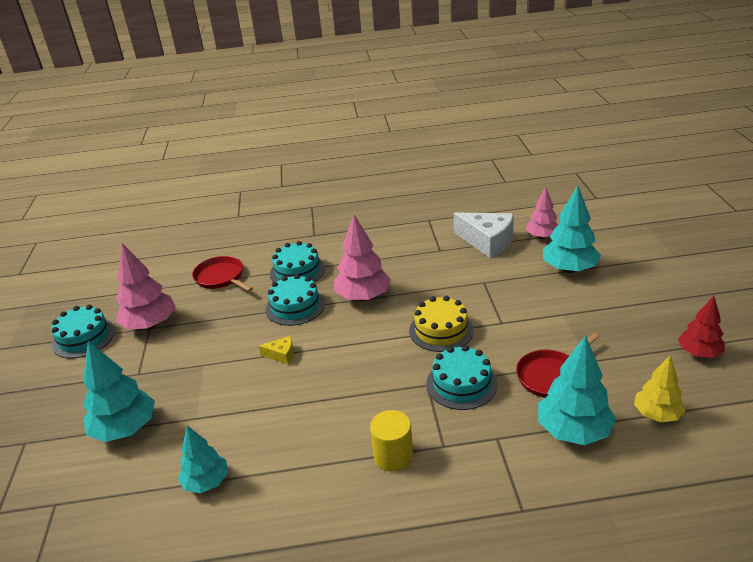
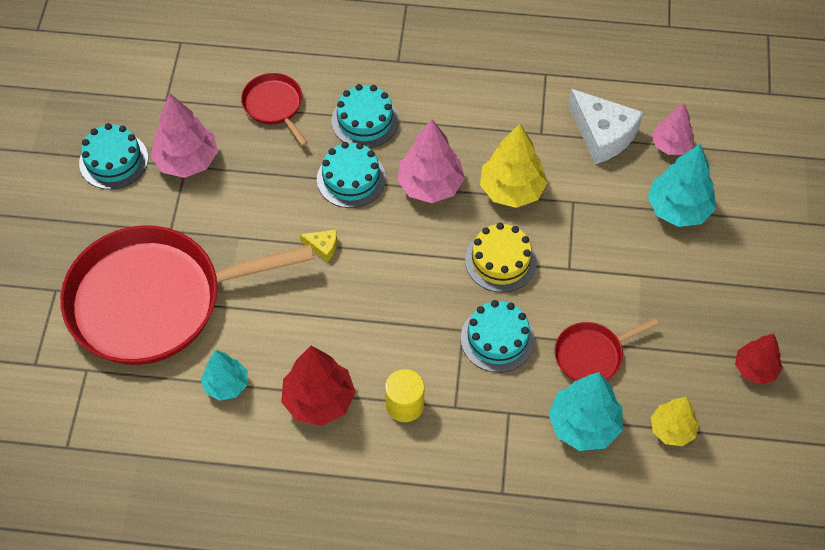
camera: 10 degrees right, 25 degrees up
turquoise tree [83,341,155,442] -> red pan [60,225,314,365]
none -> red tree [281,346,355,426]
none -> yellow tree [480,124,548,208]

